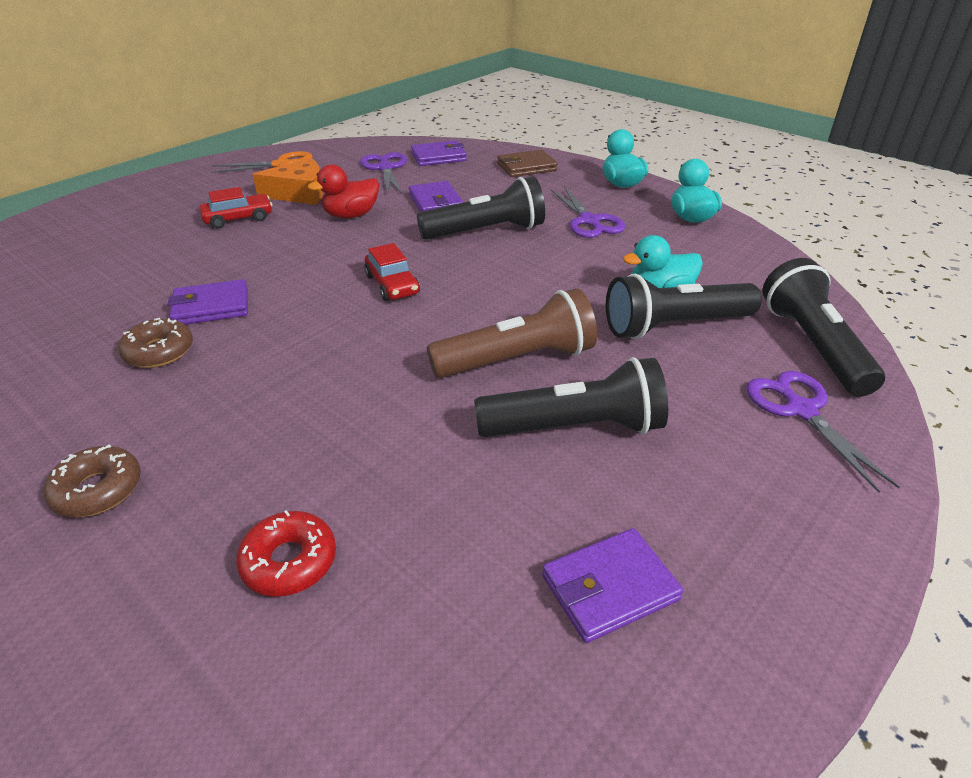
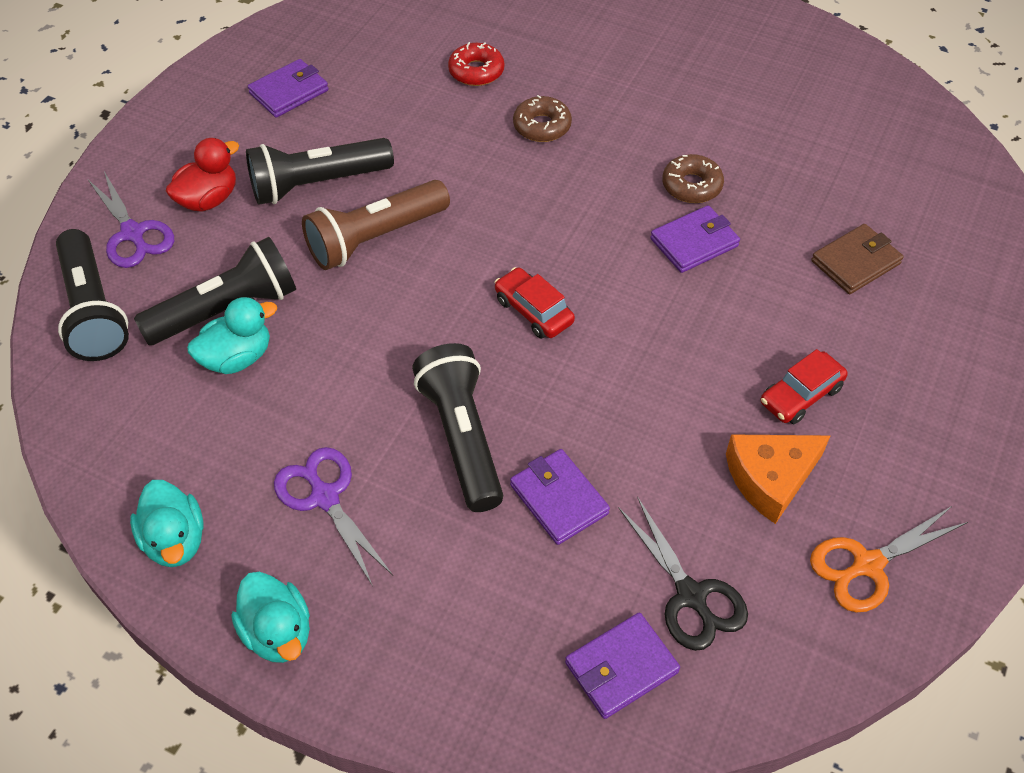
camera: 165 degrees right, 15 degrees up
brown donut [43,444,141,517] -> brown donut moved to [513,95,572,142]
red duck [308,164,379,218] -> red duck moved to [166,138,239,212]
purple scissors [360,152,407,194] -> black scissors [618,496,748,651]
black flashlight [417,176,545,240] -> black flashlight turned 105 degrees clockwise [412,343,503,512]
brown wallet [497,149,558,177] -> brown wallet moved to [811,224,904,294]

